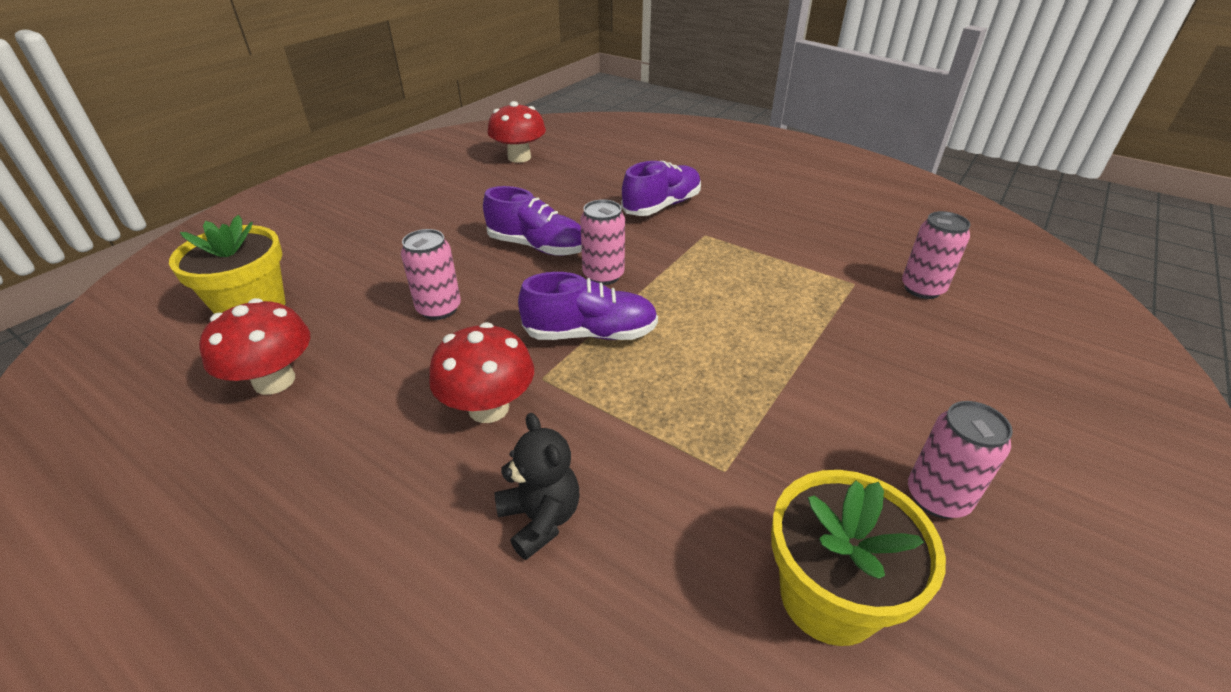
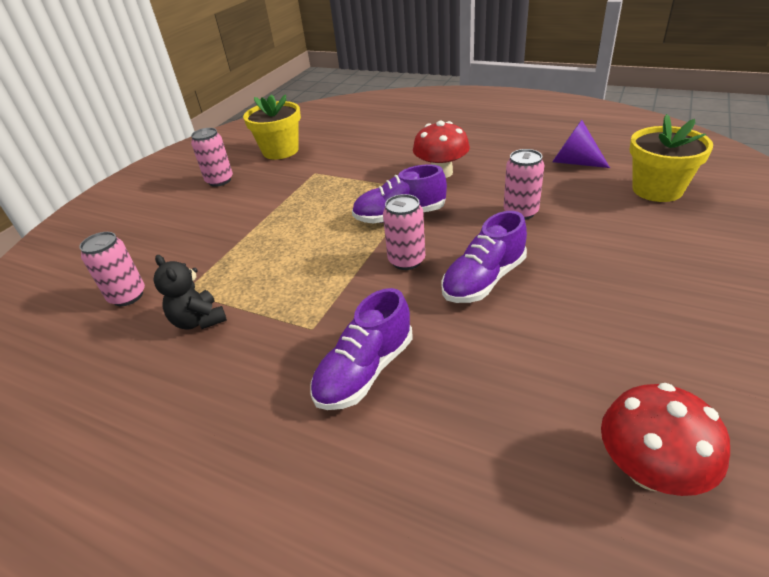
camera: 175 degrees right, 0 degrees up
red mushroom [199,298,310,395] -> purple cone [552,120,610,168]
purple shoe [483,186,582,256] -> purple shoe turned 60 degrees counterclockwise [441,211,527,303]
black teddy bear [495,413,579,560] -> black teddy bear moved to [153,255,227,330]

